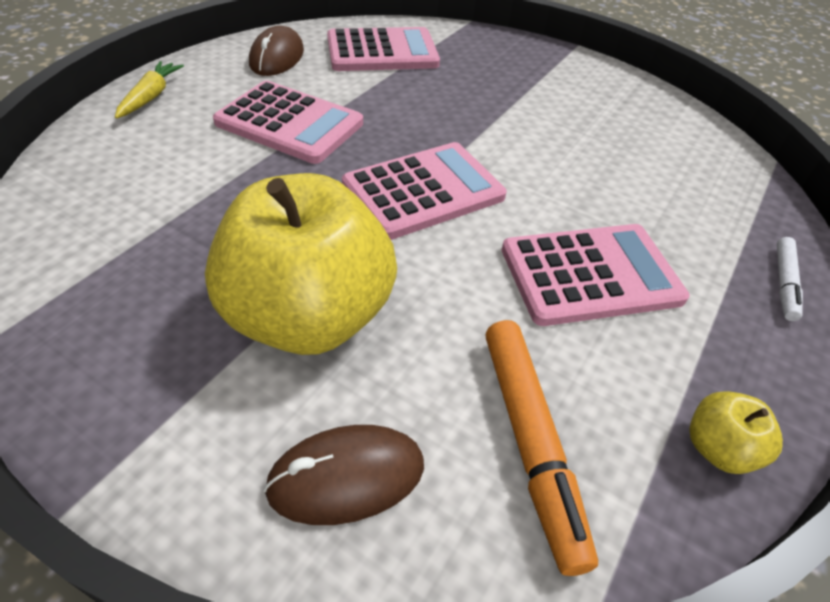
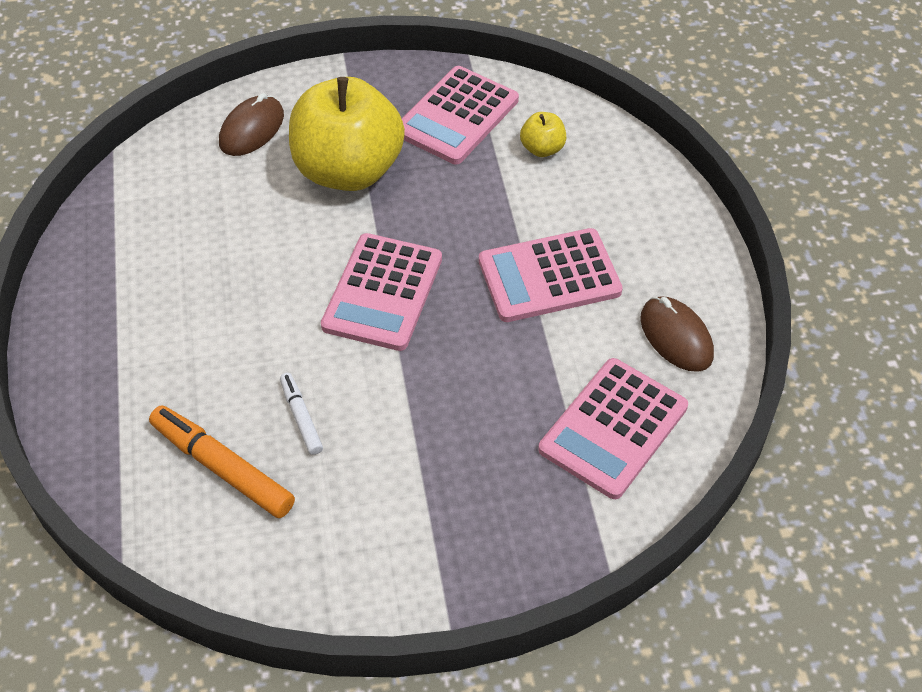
camera: 140 degrees right, 5 degrees up
yellow carrot [115,61,184,118] -> none
orange marker [486,320,598,576] -> orange marker moved to [149,406,295,518]
pink calculator [502,224,690,326] -> pink calculator moved to [402,66,519,165]
yellow apple [690,391,783,474] -> yellow apple moved to [520,112,566,157]
white marker [777,237,803,321] -> white marker moved to [280,373,323,455]

